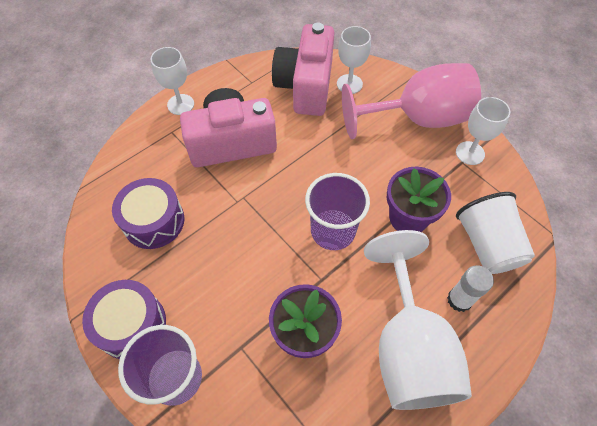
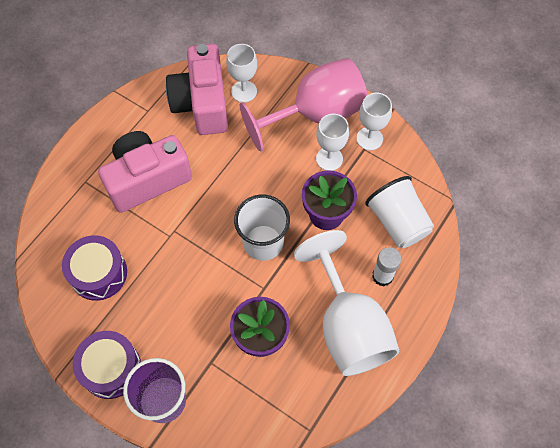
camera: 15 degrees left, 5 degrees up
white goblet [151,47,194,115] -> white goblet moved to [316,114,349,171]
purple cup [305,173,370,250] -> white cup [234,195,290,261]

